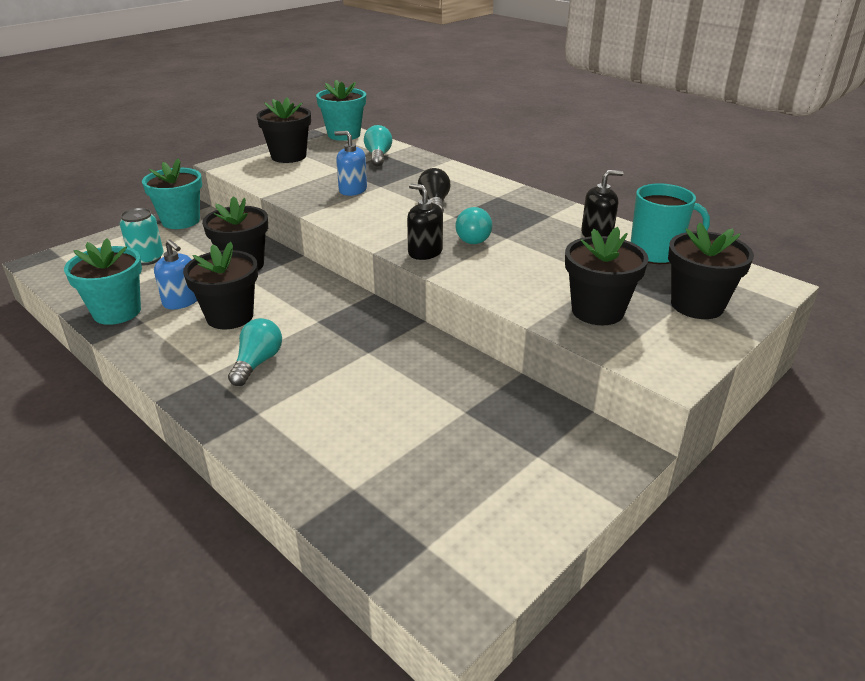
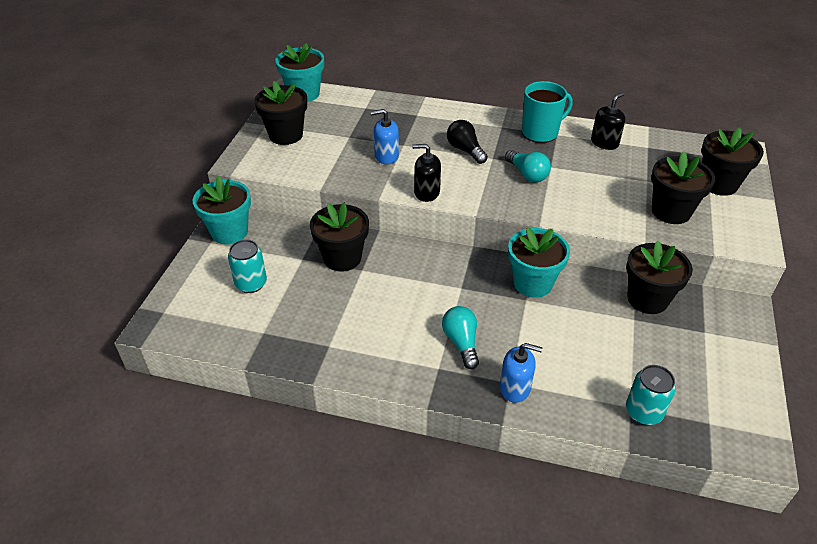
camera: 30 degrees left, 10 degrees up
turquoise flower pot [64,238,142,325] -> turquoise flower pot moved to [508,227,570,298]
blue soap dispenser [154,239,197,309] -> blue soap dispenser moved to [500,343,542,403]
black flower pot [183,242,258,329] -> black flower pot moved to [626,240,693,314]
turquoise light bulb [364,125,392,166] -> none
black soap dispenser [407,183,443,260] -> black soap dispenser moved to [412,144,441,202]
turquoise mug [631,183,710,264] -> turquoise mug moved to [522,81,573,143]
none -> turquoise can [626,365,676,425]

